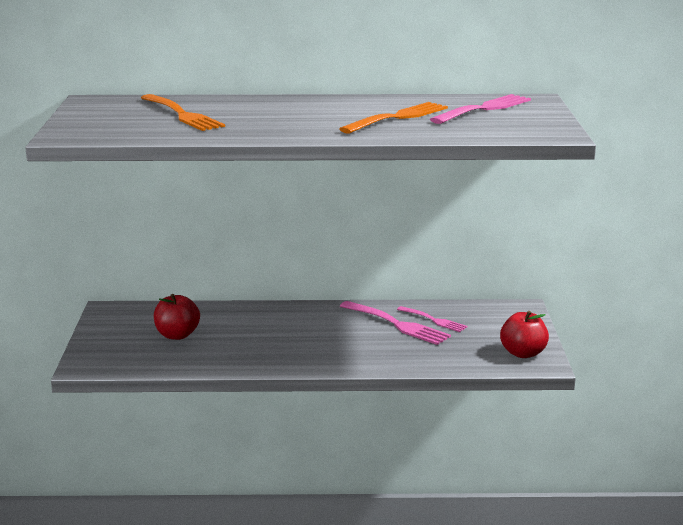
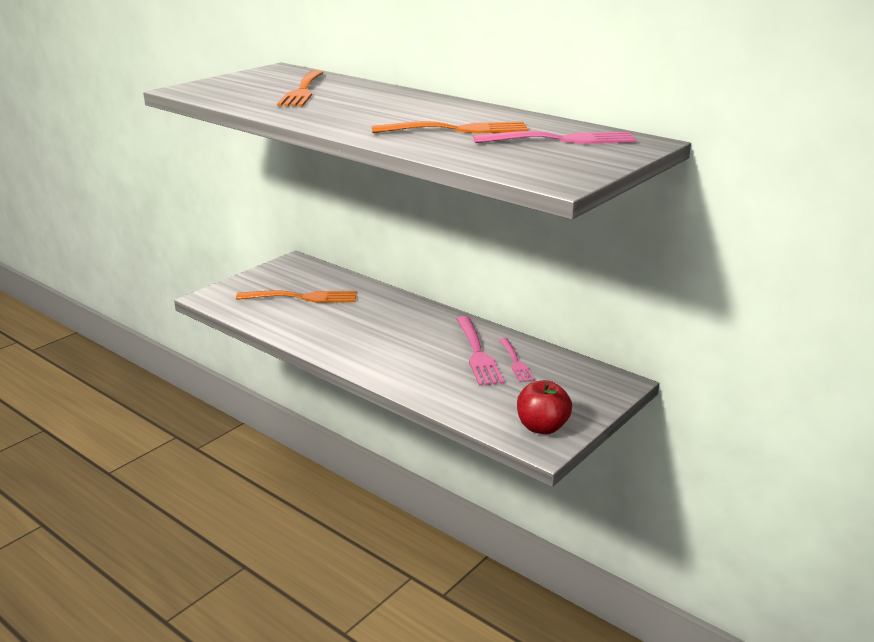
camera: 40 degrees right, 5 degrees up
red apple [154,294,200,340] -> orange fork [236,290,357,303]

